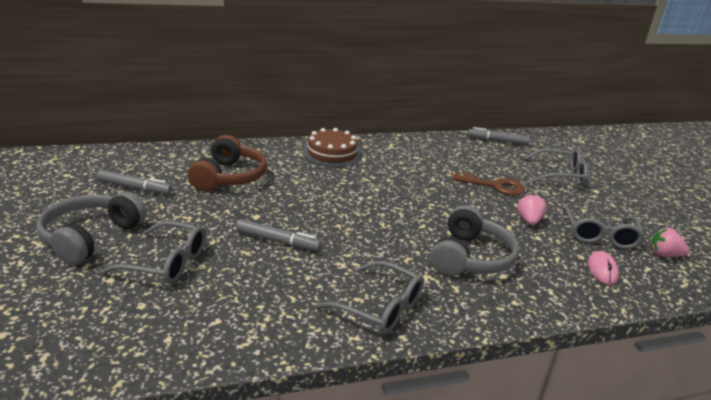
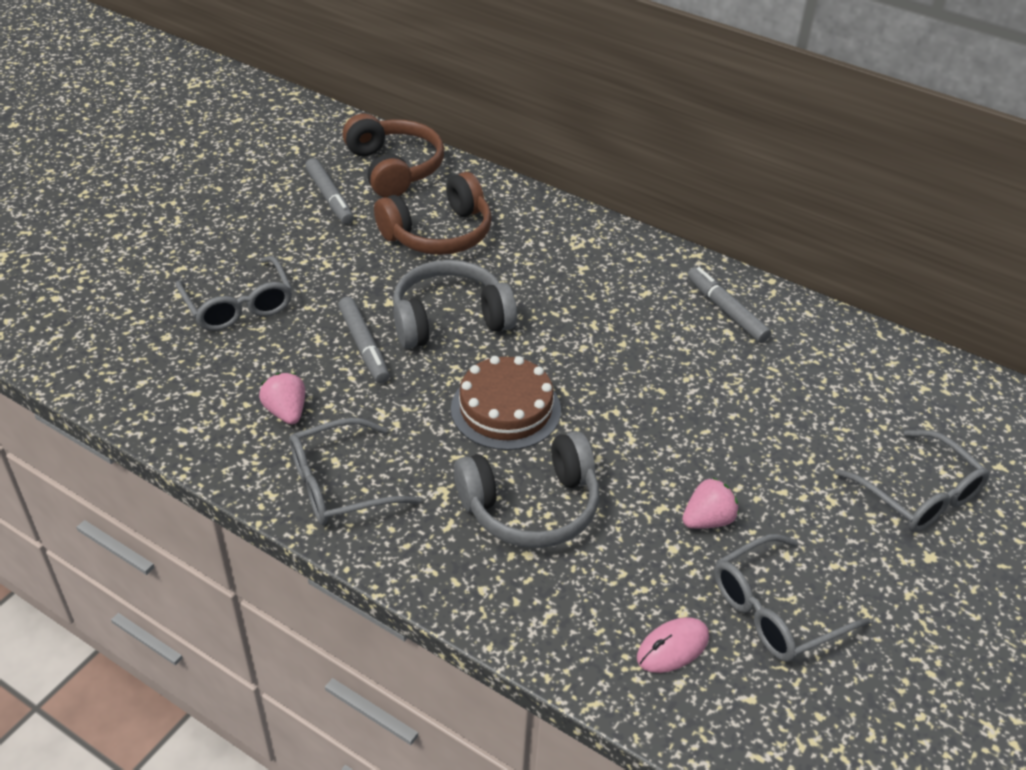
camera: 50 degrees right, 15 degrees up
grey headphones [36,192,147,265] -> grey headphones moved to [393,260,517,349]
brown cake [303,128,361,167] -> brown cake moved to [451,356,561,450]
grey glasses [316,261,424,334] -> grey glasses turned 75 degrees clockwise [289,418,421,525]
brown key [452,172,525,195] -> none
grey marker [468,127,530,145] -> grey marker moved to [687,267,771,343]
pink strawberry [650,228,689,257] -> pink strawberry moved to [259,373,305,424]
none -> brown headphones [343,113,444,198]

